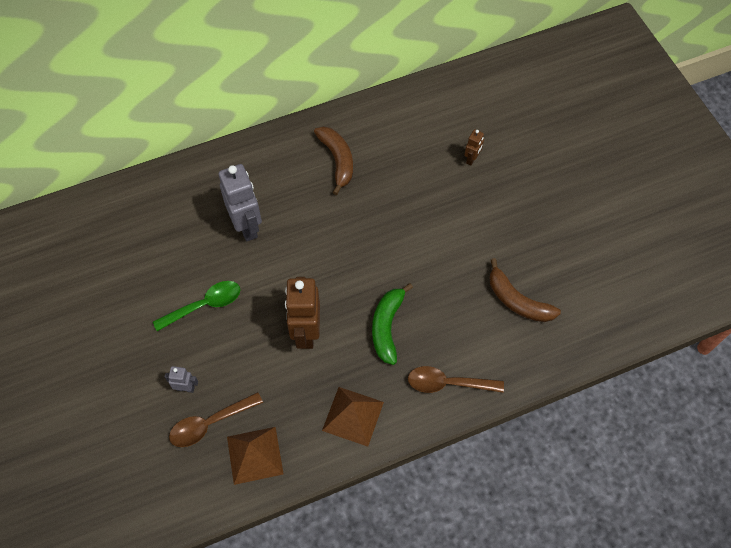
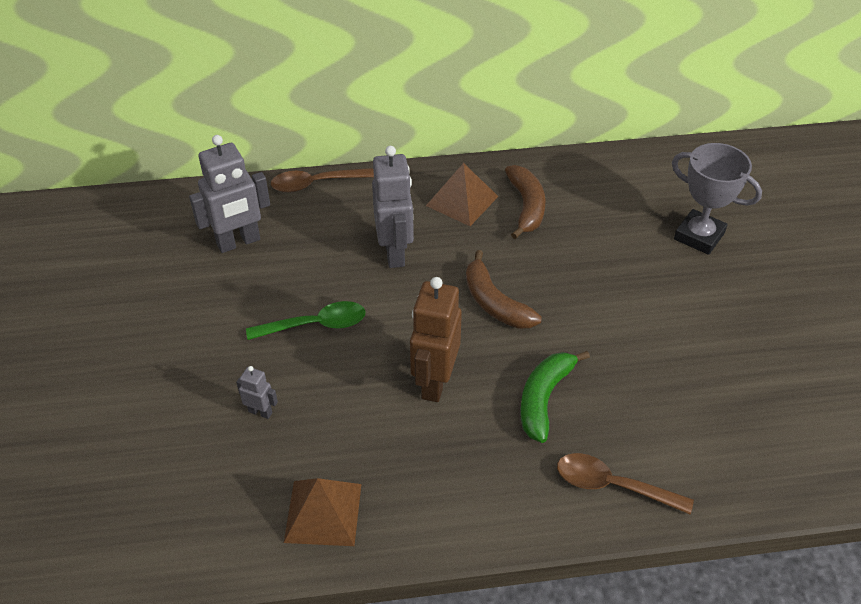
camera: 15 degrees right, 15 degrees down
brown spoon [169,392,263,447] -> brown spoon moved to [271,168,374,193]
brown pyramid [322,387,384,447] -> brown pyramid moved to [426,163,499,226]
brown robot [464,129,484,166] -> grey trophy [672,143,762,255]
brown banana [489,258,561,322] -> brown banana moved to [466,250,542,329]
none -> grey robot [189,135,270,253]

